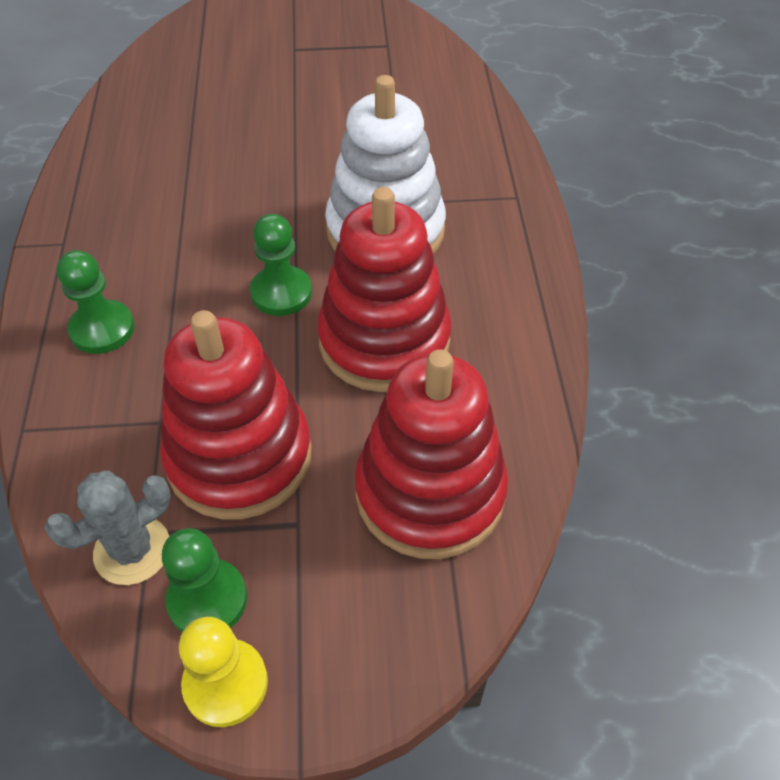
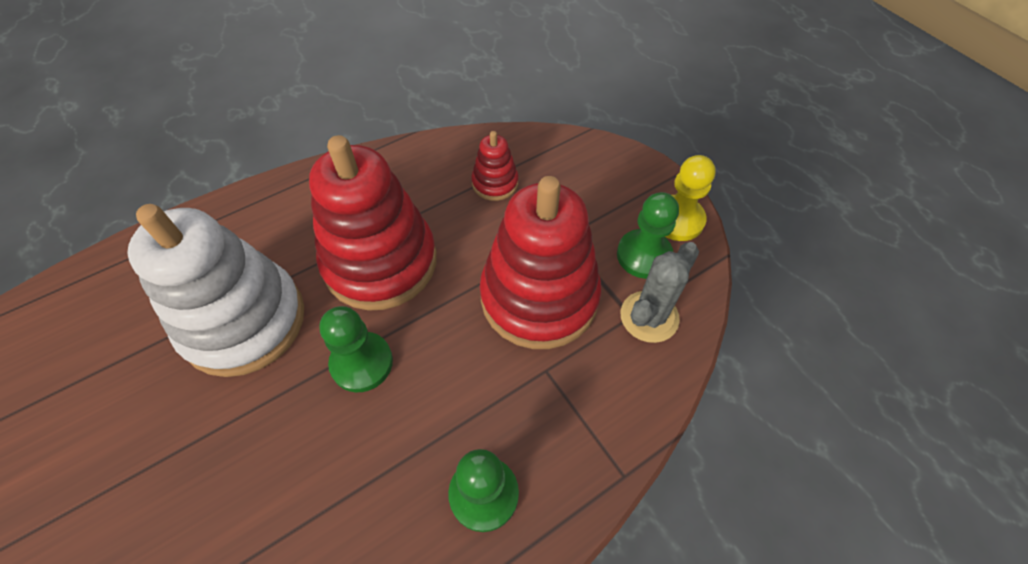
camera: 120 degrees left, 5 degrees up
grey cactus [45,471,171,585] -> grey cactus turned 75 degrees counterclockwise [620,242,699,343]
red stacking toy [355,349,508,559] -> red stacking toy [471,131,518,201], size x0.45

